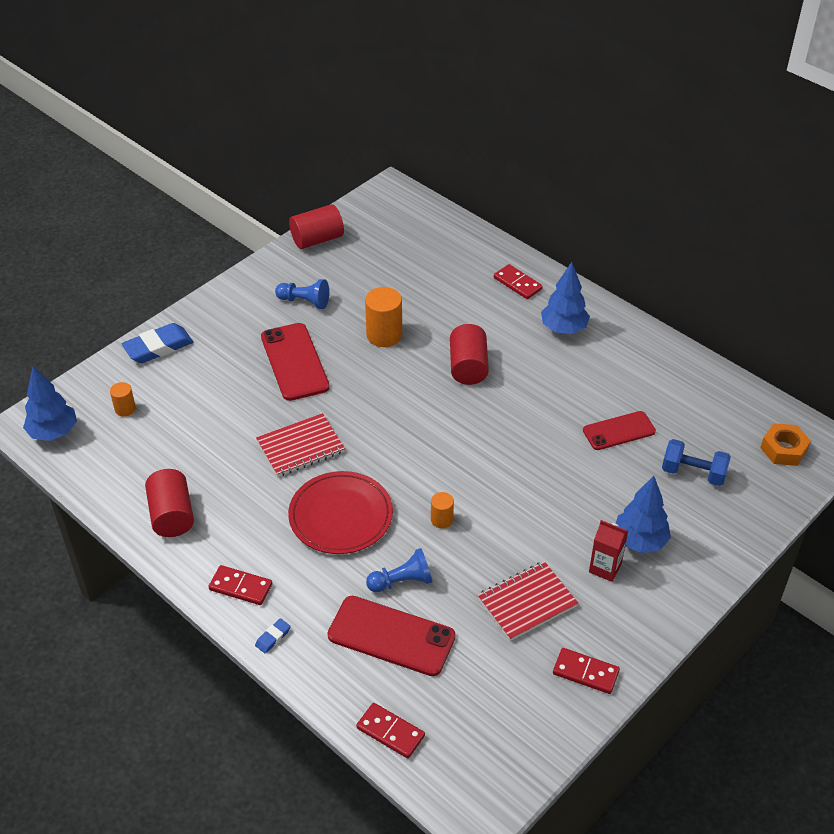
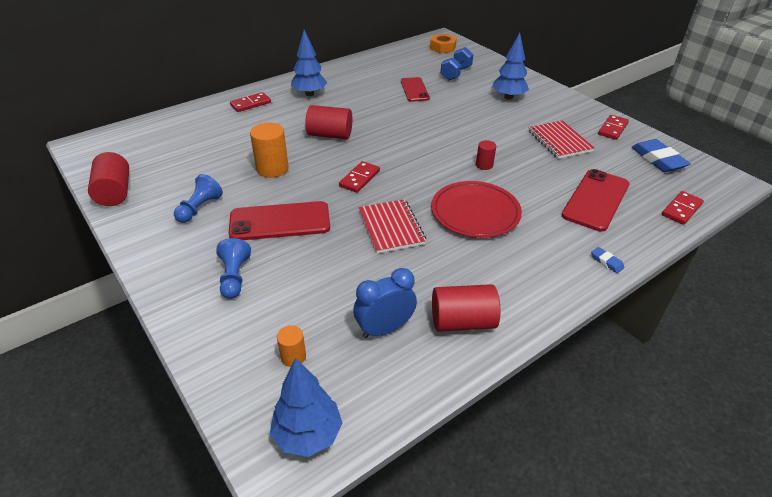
camera: 80 degrees left, 5 degrees down
blue eraser [121,323,193,363] -> blue eraser moved to [631,139,691,172]
red domino [208,565,272,605] -> red domino moved to [339,161,380,193]
blue pawn [366,548,432,593] -> blue pawn moved to [216,238,251,299]
orange cylinder [431,492,454,529] -> red cylinder [476,140,496,170]
red carton [589,520,628,582] -> none
none -> blue clock [353,268,417,338]

